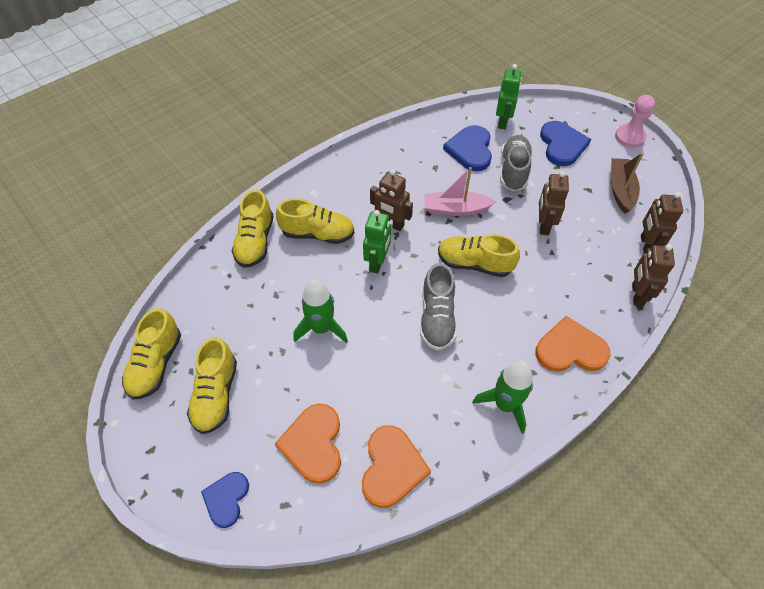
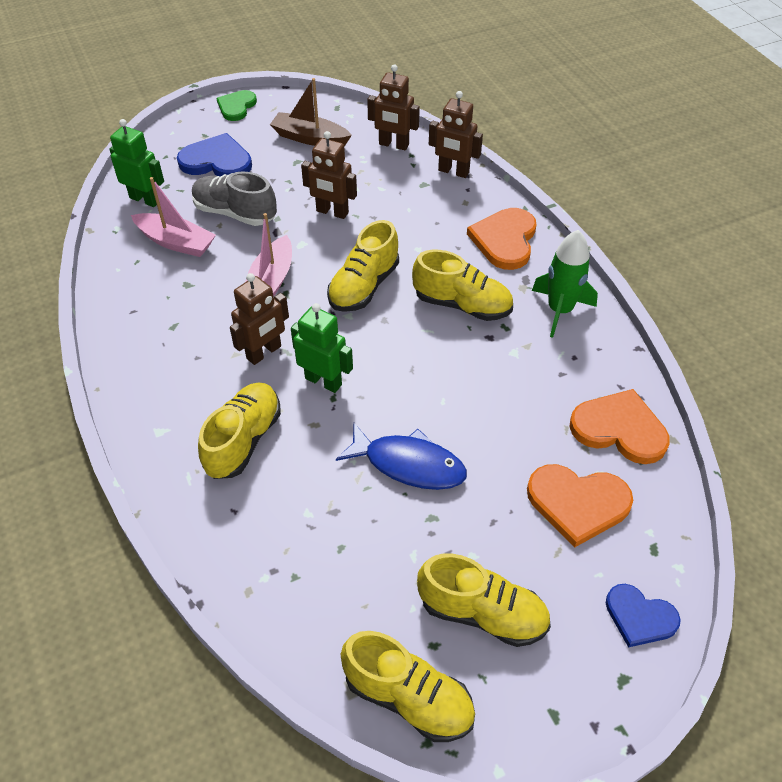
camera: 75 degrees left, 5 degrees down
yellow shoe [232,189,273,268] -> yellow shoe moved to [412,250,513,321]
green rocket [293,279,348,343] -> blue fish [336,423,467,490]
grey shoe [420,263,457,351] -> none
blue heart [443,125,492,171] -> pink boat [131,177,216,257]
pink pawn [615,95,655,148] -> green heart [217,90,257,121]

